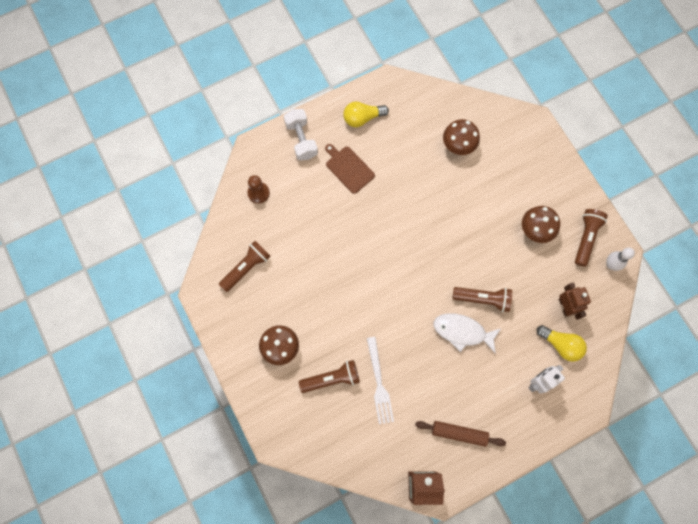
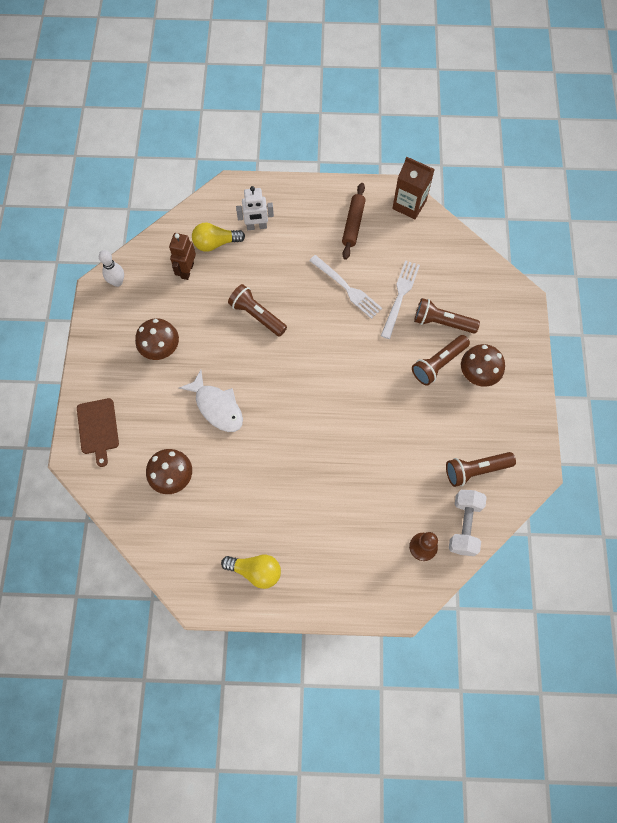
camera: 150 degrees left, 5 degrees down
white dumbbell [284,109,318,160] -> white dumbbell moved to [449,490,487,556]
brown cutting board [325,144,375,194] -> brown cutting board moved to [77,398,119,467]
brown rolling pin [415,421,506,447] -> brown rolling pin turned 60 degrees clockwise [342,183,366,260]
white fish [434,313,501,354] -> white fish moved to [179,370,243,432]
yellow light bulb [537,325,587,362] -> yellow light bulb turned 75 degrees counterclockwise [192,222,245,252]
brown flashlight [575,209,608,267] -> brown flashlight moved to [412,335,470,386]
none -> white fork [309,255,382,319]

